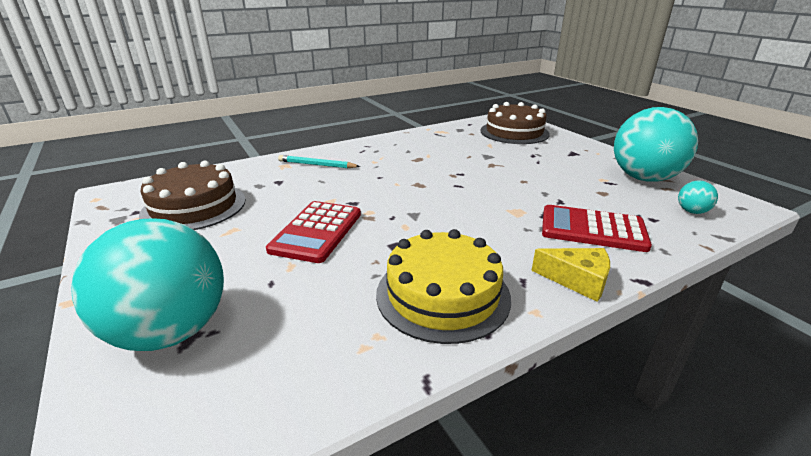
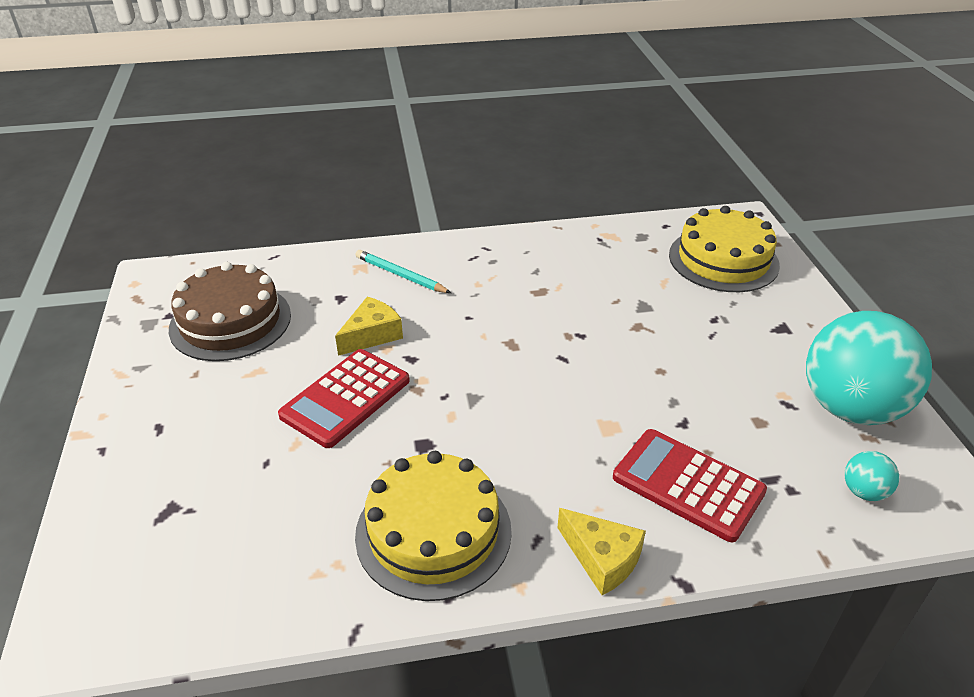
camera: 20 degrees right, 10 degrees up
turquoise ball [71,218,224,351] -> none
brown cake [480,102,550,144] -> yellow cake [669,206,780,292]
none -> yellow cheese [335,297,403,356]

